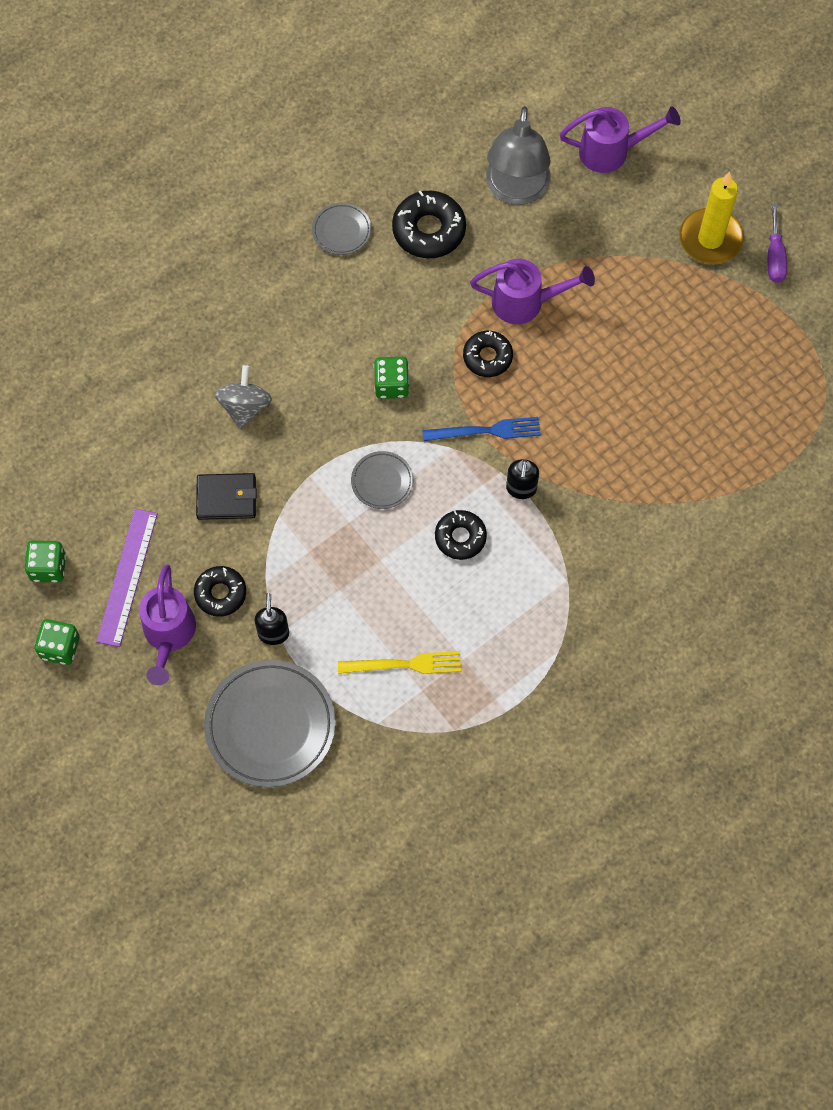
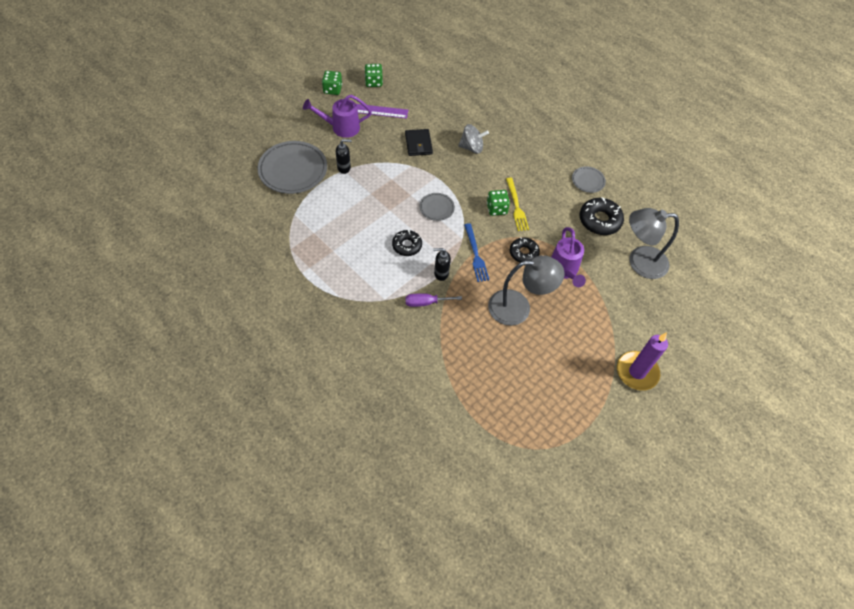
camera: 80 degrees right, 10 degrees down
black donut [194,566,246,617] -> none
yellow fork [338,651,461,674] -> yellow fork moved to [506,178,529,231]
purple watering can [560,106,681,173] -> none
yellow candle [679,172,744,264] -> purple candle [617,332,668,391]
purple screwdriver [768,203,787,283] -> purple screwdriver moved to [405,293,462,307]
none -> grey lamp [488,255,564,326]

